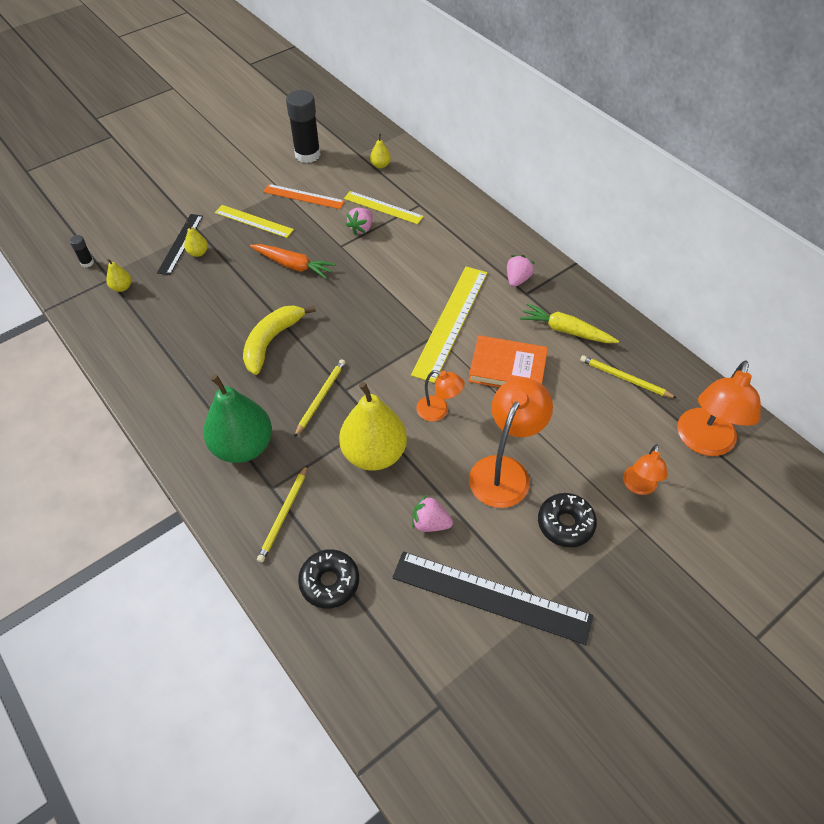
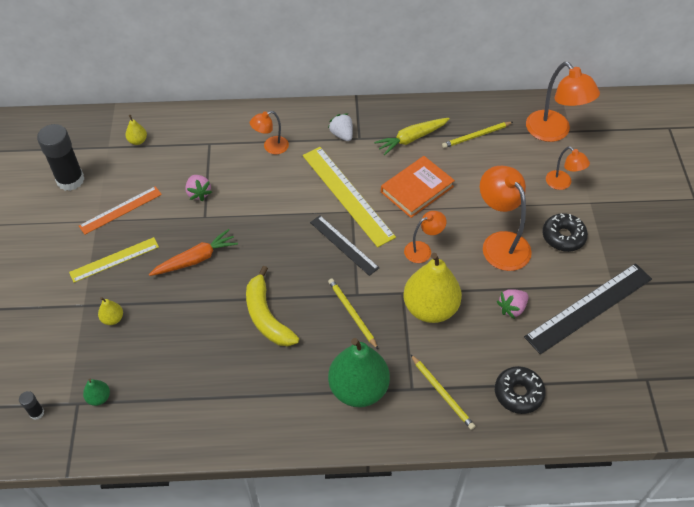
camera: 55 degrees left, 0 degrees up
yellow pear [106,259,131,292] -> green pear [83,379,110,406]
black ruler [157,214,203,275] -> black ruler moved to [310,215,379,276]
yellow ruler [344,191,424,224] -> none
pink strawberry [507,255,534,287] -> white strawberry [328,113,353,141]
none -> orange lamp [250,111,289,154]

